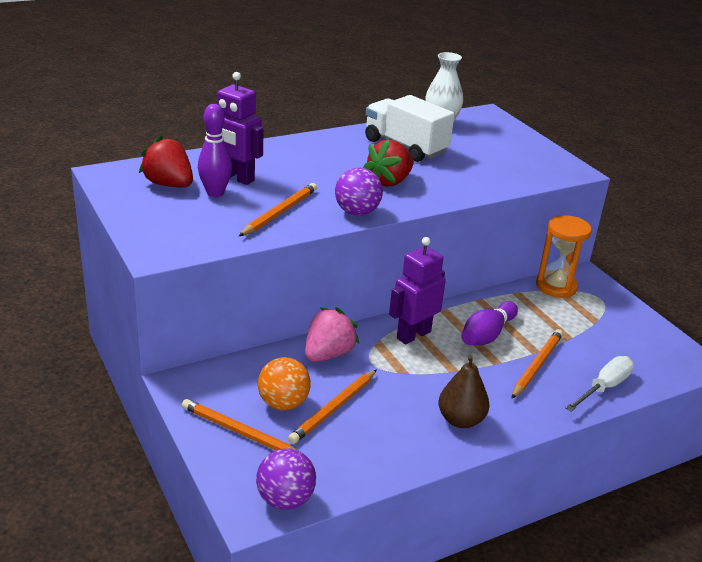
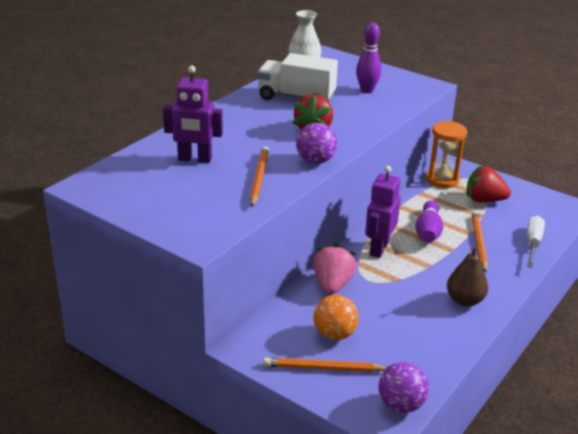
camera: 25 degrees left, 0 degrees up
red strawberry [139,136,193,188] -> red strawberry moved to [467,166,511,202]
purple bowling pin [198,104,232,197] -> purple bowling pin moved to [356,22,382,93]
orange pencil [288,369,377,444] -> none

